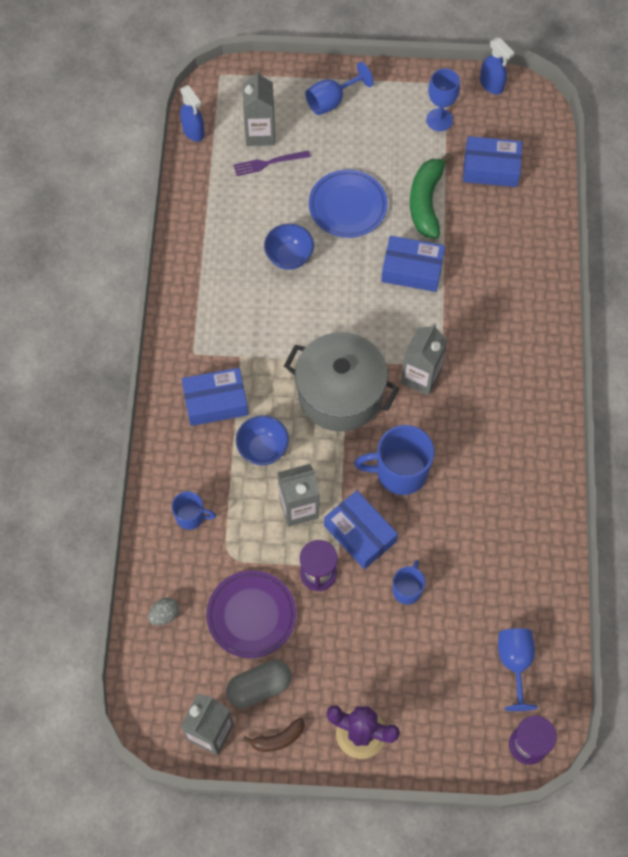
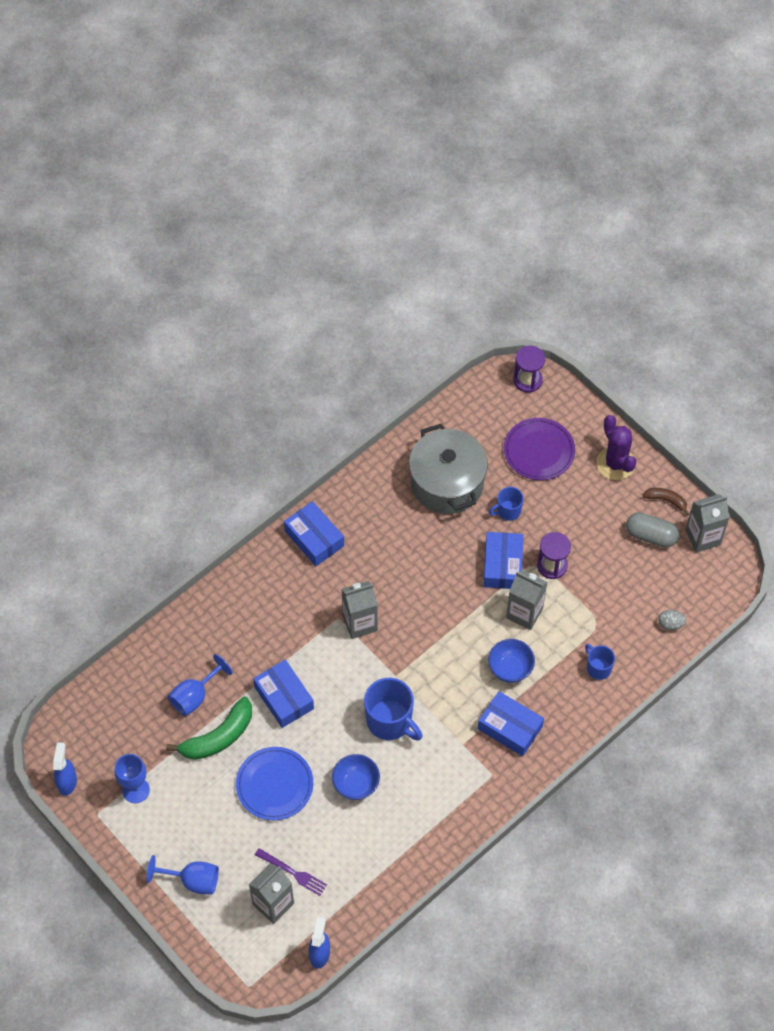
camera: 135 degrees left, 5 degrees down
purple plate [206,570,296,658] -> purple plate moved to [504,418,575,480]
grey pot [284,332,399,432] -> grey pot moved to [409,424,488,514]
blue mug [354,425,434,495] -> blue mug moved to [364,678,423,741]
blue box [463,136,522,187] -> blue box moved to [284,501,344,566]
blue goblet [498,628,538,711] -> blue goblet moved to [168,654,233,716]

